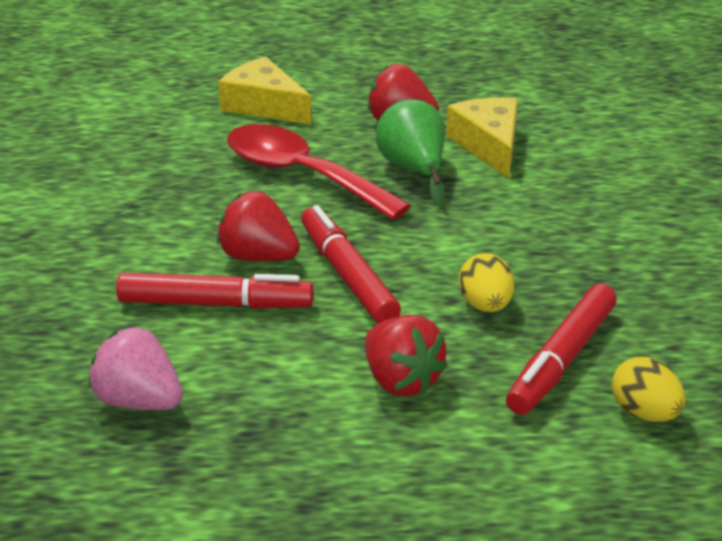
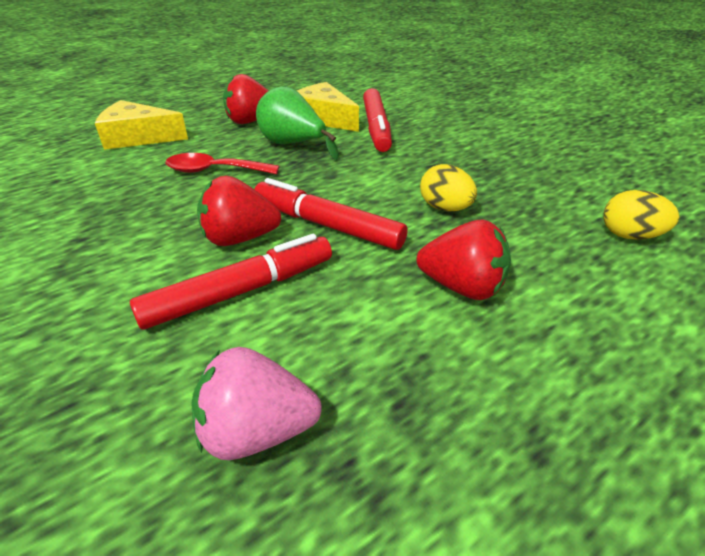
camera: 35 degrees left, 5 degrees up
red spoon [227,124,411,220] -> red spoon [165,153,279,174], size x0.61
red marker [506,284,617,415] -> red marker moved to [363,88,392,152]

